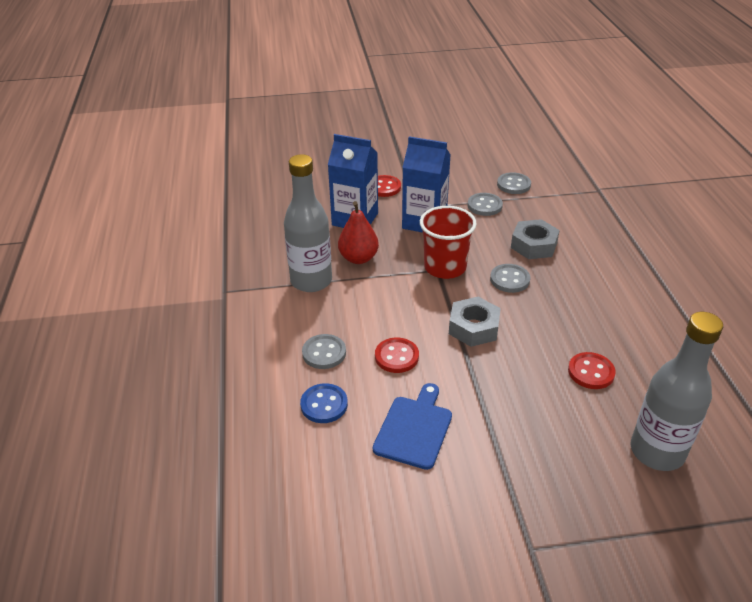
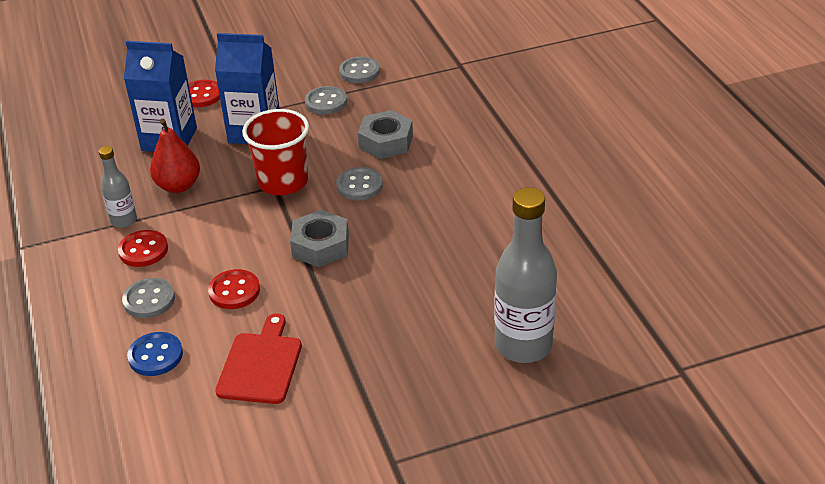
camera: 10 degrees left, 0 degrees up
grey bottle [284,154,332,292] -> grey bottle [99,146,137,228], size x0.53
blue cutting board [373,383,452,470] -> red cutting board [215,314,302,404]
red button [568,352,616,389] -> red button moved to [118,230,168,267]

